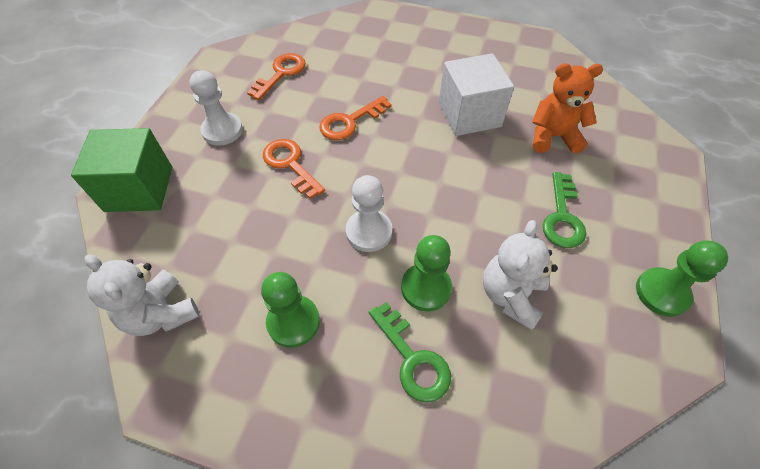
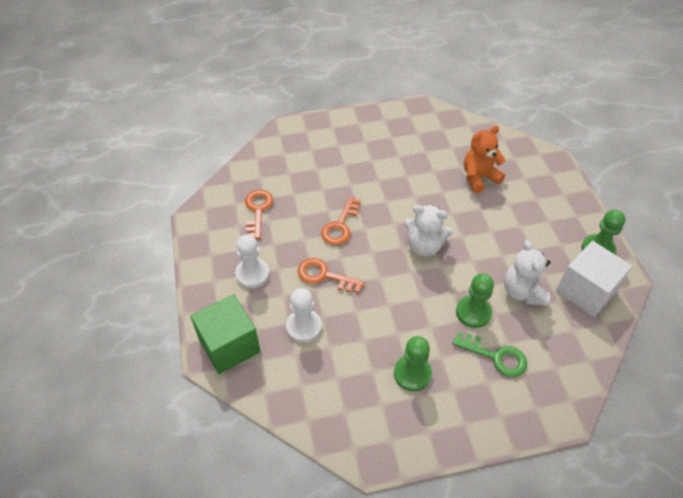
camera: 30 degrees left, 5 degrees down
white teddy bear [85,254,199,336] -> white teddy bear moved to [404,205,453,256]
white pawn [346,175,392,252] -> white pawn moved to [286,288,322,343]
white cube [439,53,514,136] -> white cube moved to [556,241,632,317]
green key [543,172,586,248] -> none

